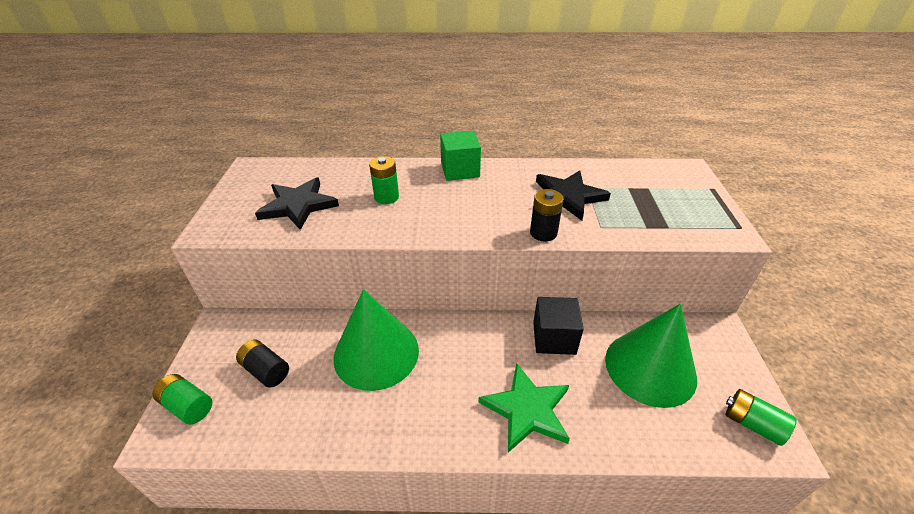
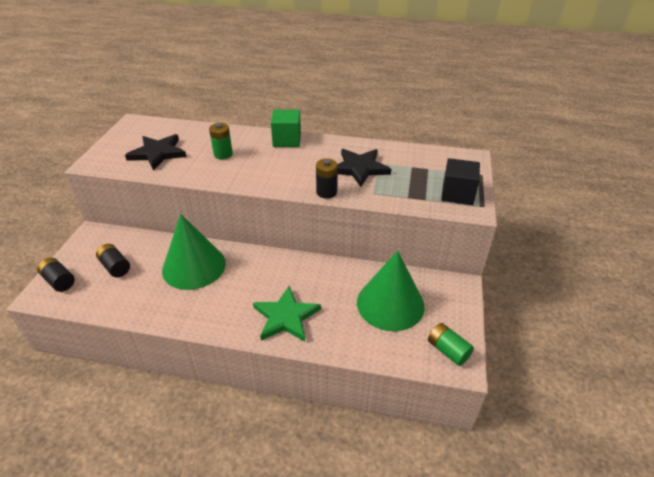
camera: 10 degrees right, 0 degrees up
green battery [152,374,212,424] -> black battery [37,258,75,292]
black cube [533,297,584,355] -> black cube moved to [441,158,480,205]

